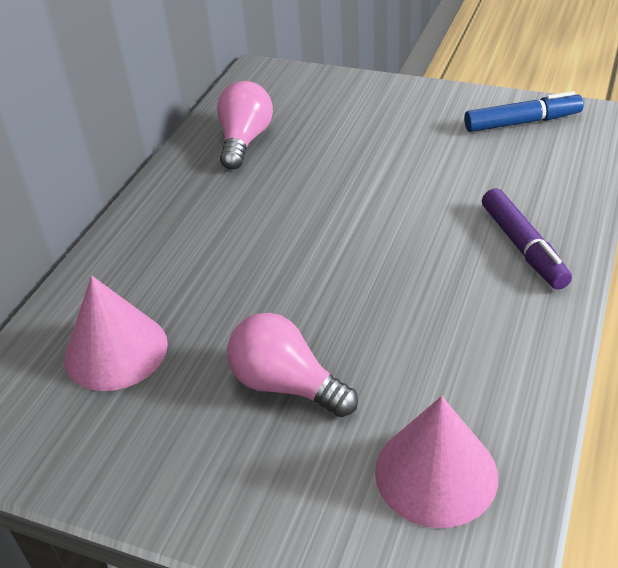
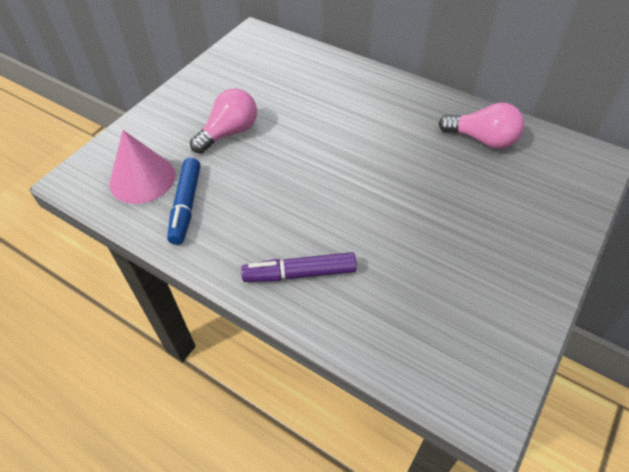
camera: 100 degrees right, 10 degrees up
pink cone [64,276,168,391] -> none
blue marker [464,91,584,132] -> blue marker moved to [167,158,200,245]

